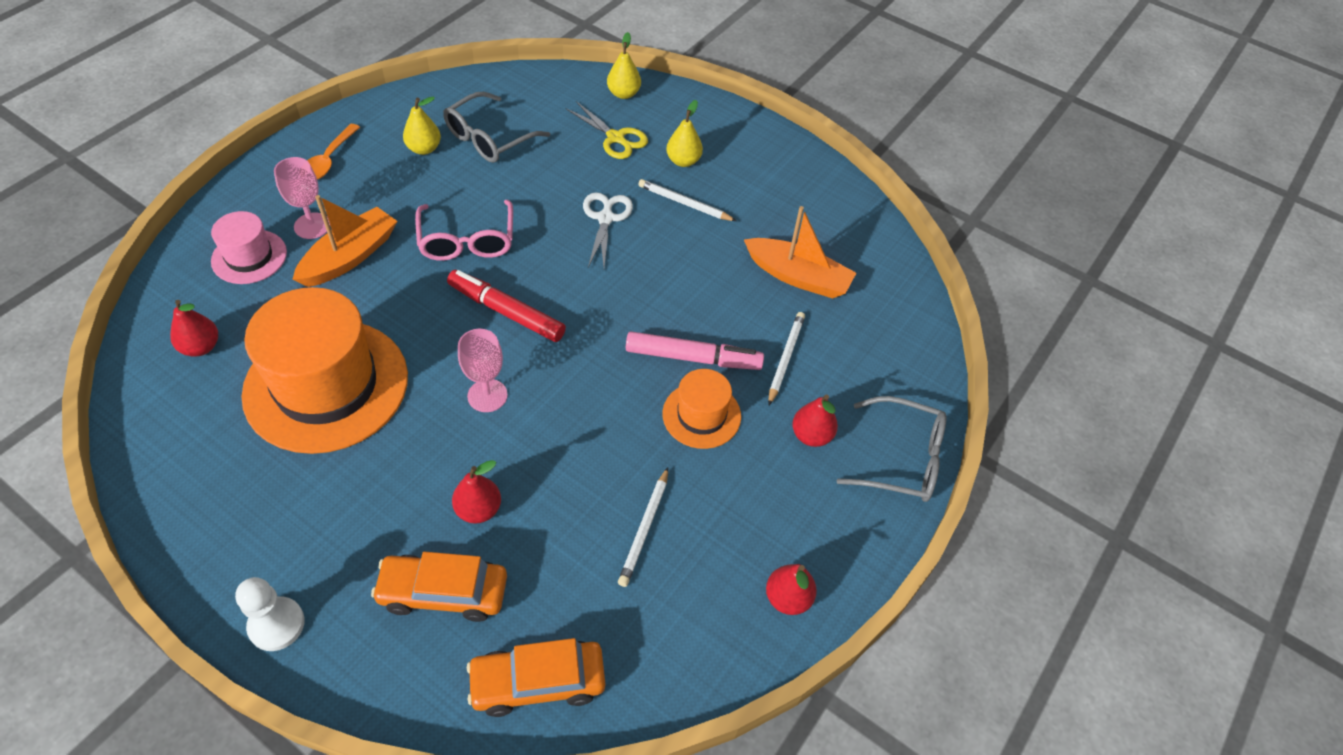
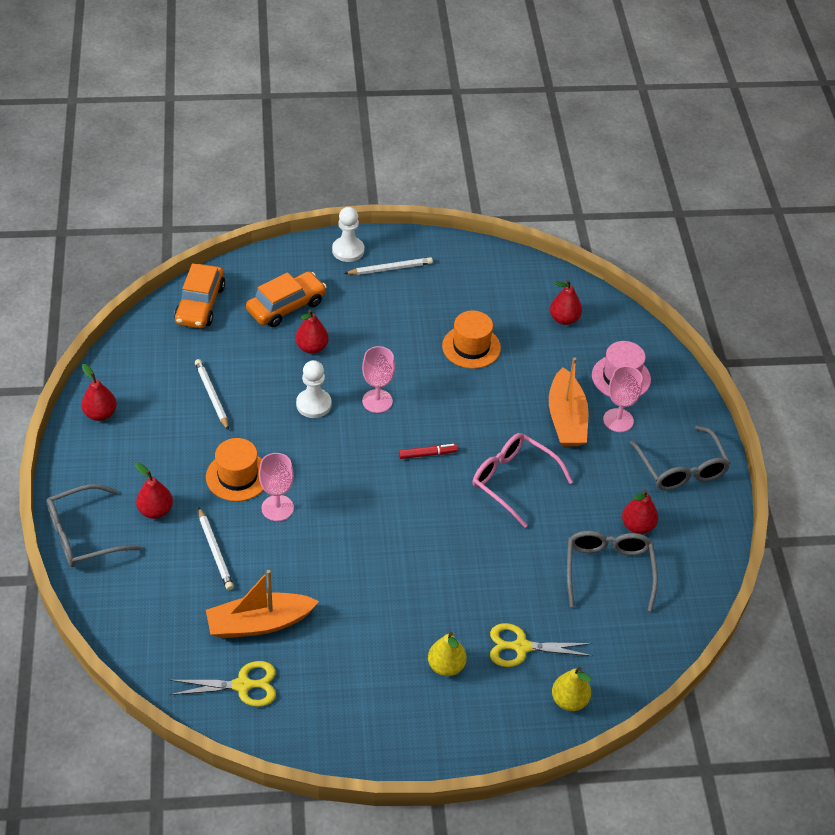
camera: 140 degrees right, 5 degrees down
orange hat [241,287,408,454] -> orange hat [442,311,501,369], size x0.49
orange spoon [307,124,360,180] -> grey glasses [630,426,731,491]
yellow pear [403,97,441,155] -> red pear [622,489,658,534]
red marker [447,270,566,342] -> red marker [399,444,458,459], size x0.53
orange car [467,638,605,717] -> orange car turned 150 degrees clockwise [174,263,225,328]
white scissors [583,192,633,268] -> none
pink marker [626,331,764,370] -> pink goblet [259,453,294,521]
white pencil [638,179,736,221] -> white pencil moved to [344,257,433,275]
none -> yellow scissors [169,661,276,707]
none -> white pawn [296,360,332,418]

